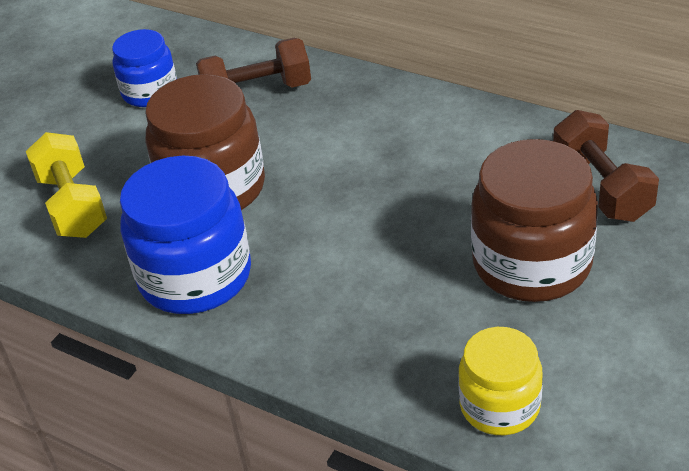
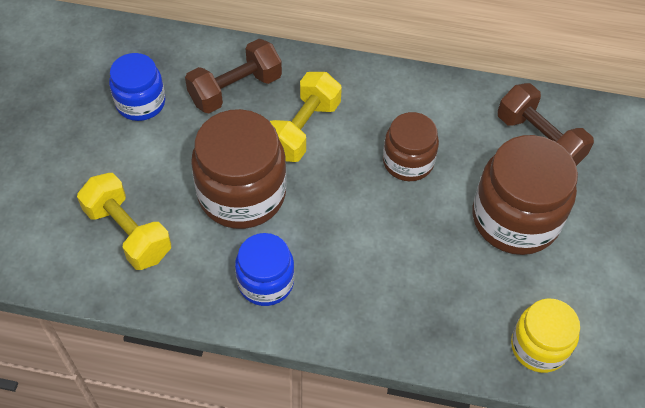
camera: 25 degrees left, 15 degrees up
blue jar [120,156,251,314] -> blue jar [235,233,294,306], size x0.60
none -> yellow dumbbell [270,72,342,162]
none -> brown jar [383,112,439,181]

